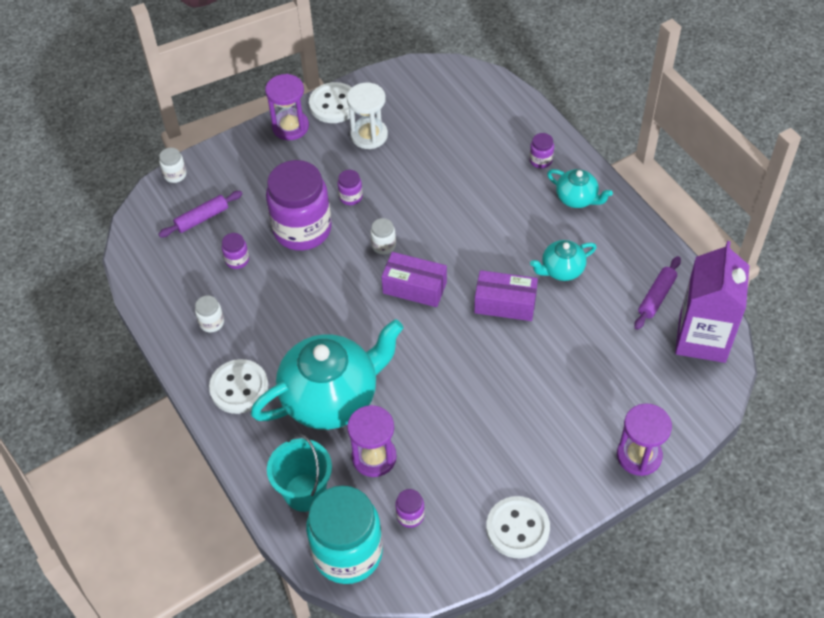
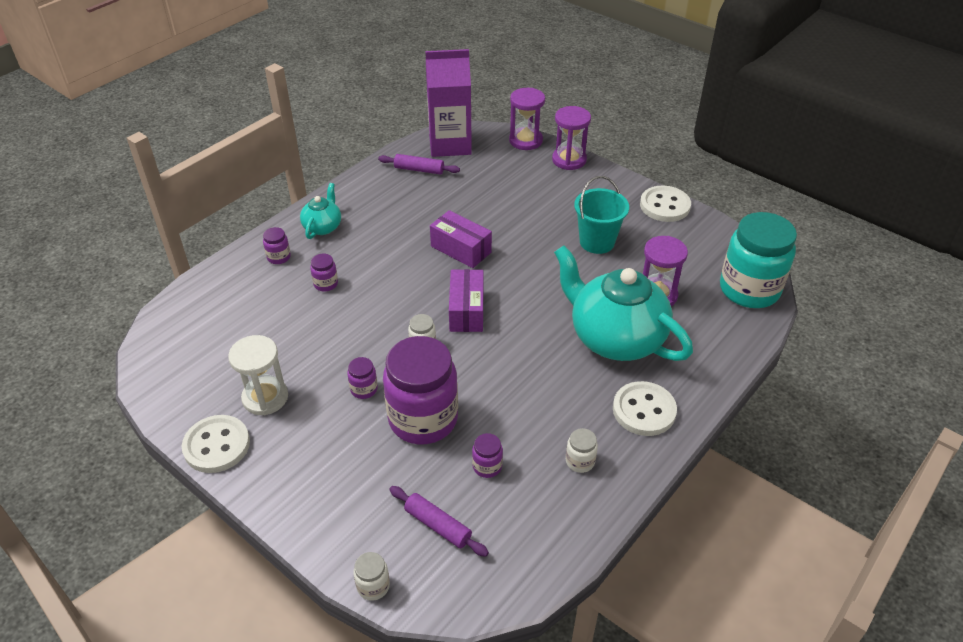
camera: 110 degrees left, 10 degrees down
purple hourglass [265,74,309,140] -> purple hourglass moved to [509,88,545,150]
turquoise bucket [267,434,332,512] -> turquoise bucket moved to [574,176,629,254]
purple jar [395,489,425,528] -> purple jar moved to [310,254,338,292]
purple box [474,270,538,321] -> purple box turned 45 degrees counterclockwise [430,210,492,268]
turquoise teapot [530,240,597,281] -> none

